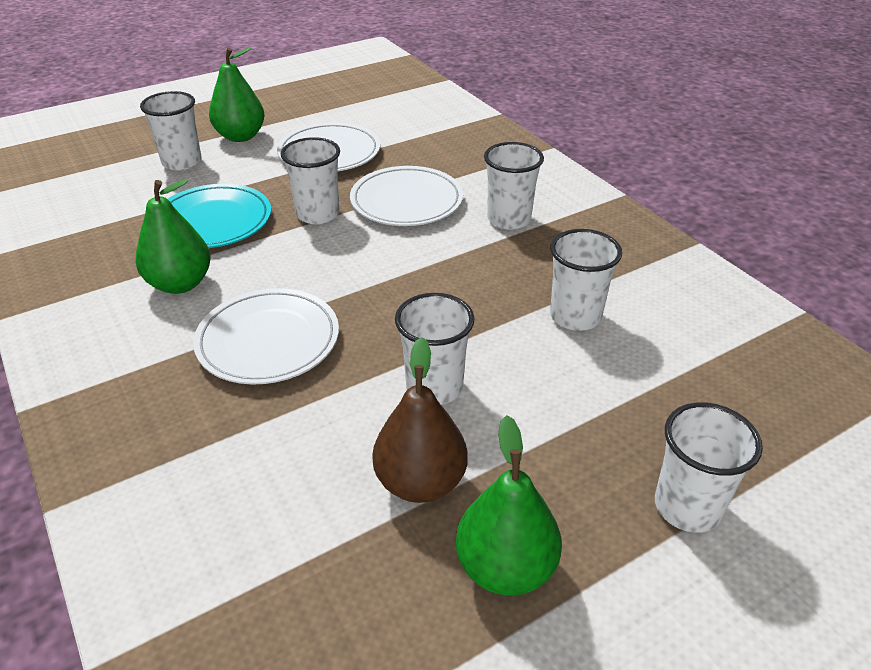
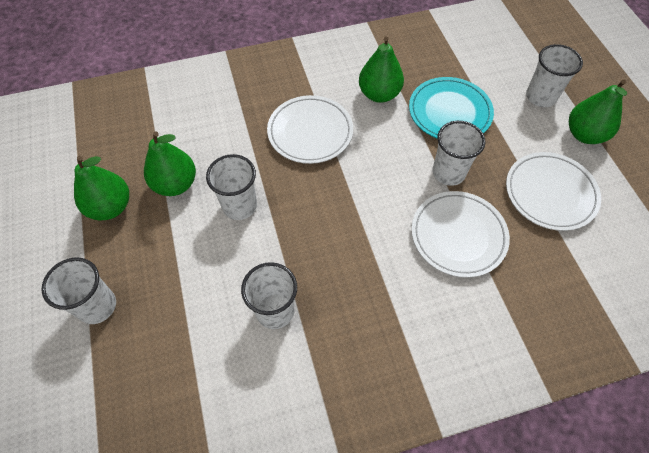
camera: 105 degrees right, 20 degrees up
brown pear [372,337,468,503] -> green pear [144,132,196,196]
white cup [484,142,544,230] -> none

